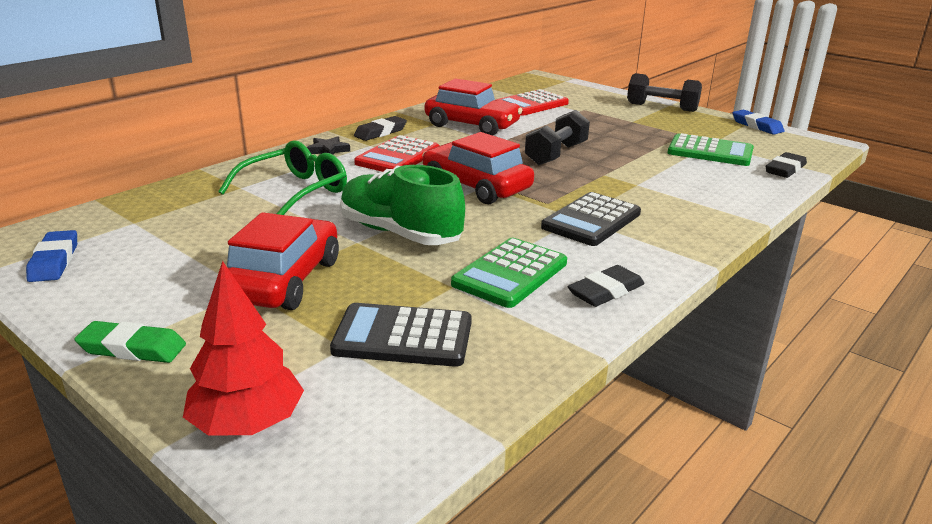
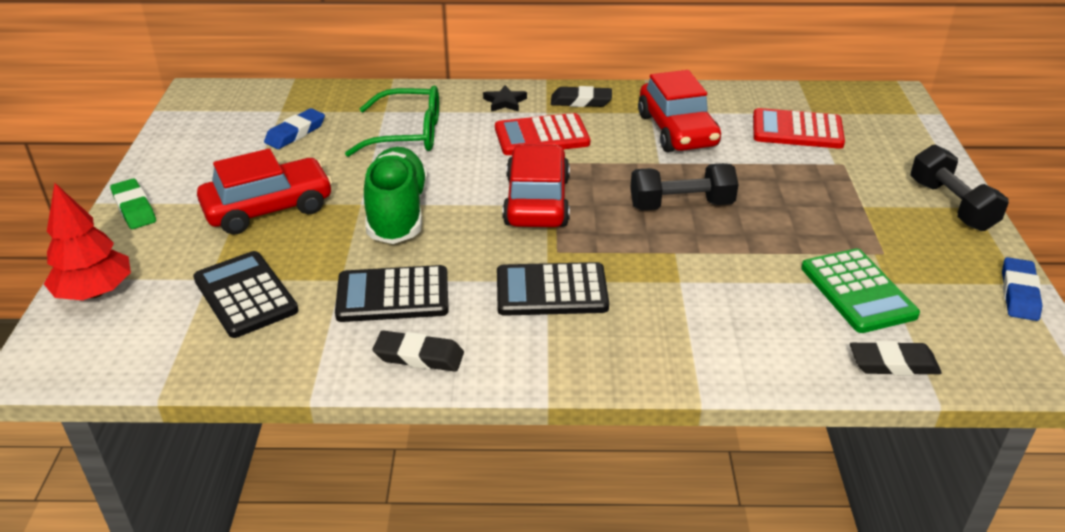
camera: 50 degrees right, 10 degrees up
blue eraser [26,230,77,282] -> blue eraser moved to [264,108,325,149]
green calculator [451,238,567,308] -> black calculator [335,265,449,322]

